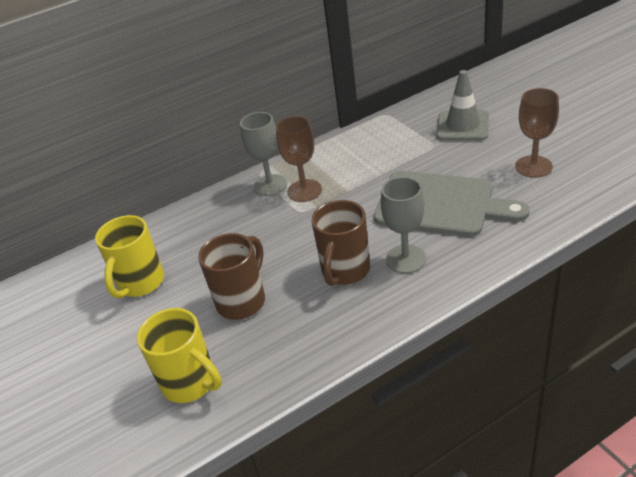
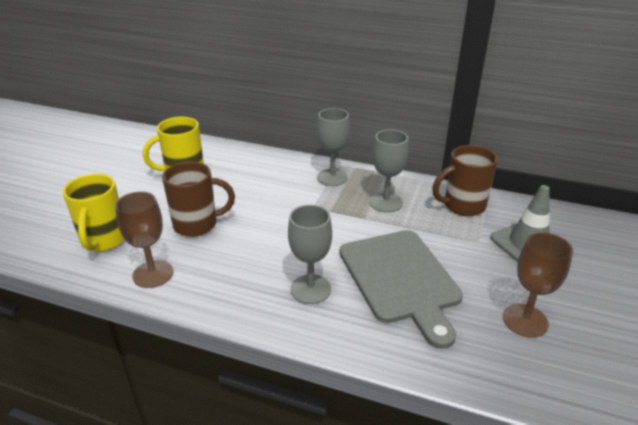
camera: 45 degrees right, 5 degrees down
brown goblet [276,116,322,202] -> brown goblet moved to [115,191,173,288]
brown mug [312,200,370,286] -> brown mug moved to [432,145,498,216]
none -> grey goblet [369,129,409,213]

